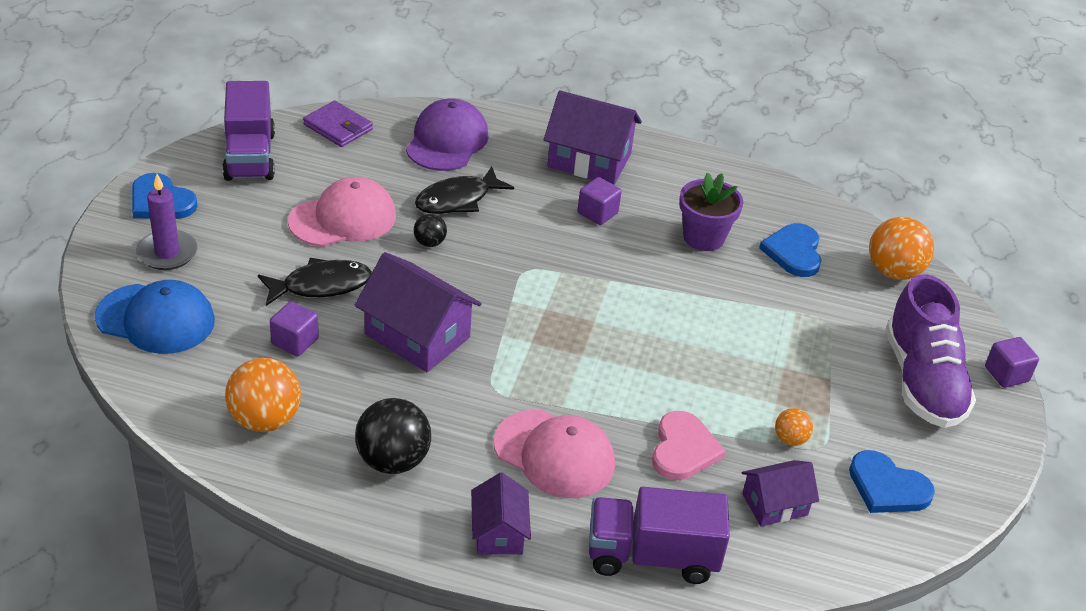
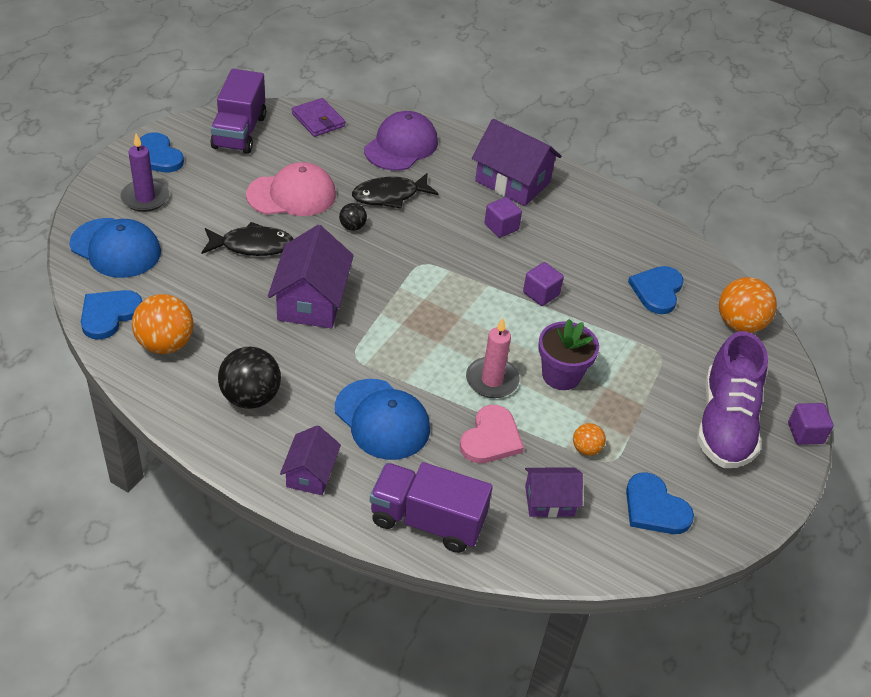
camera: 15 degrees right, 5 degrees up
purple cube [270,301,319,356] -> purple cube moved to [523,262,564,306]
purple house [355,252,482,372] -> purple house turned 45 degrees clockwise [268,225,354,328]
pink cap [494,410,615,498] -> blue cap [335,379,430,460]
purple flower pot [679,172,744,251] -> purple flower pot moved to [538,319,599,390]
none -> blue heart [81,290,142,340]
none -> pink candle [466,318,520,398]

